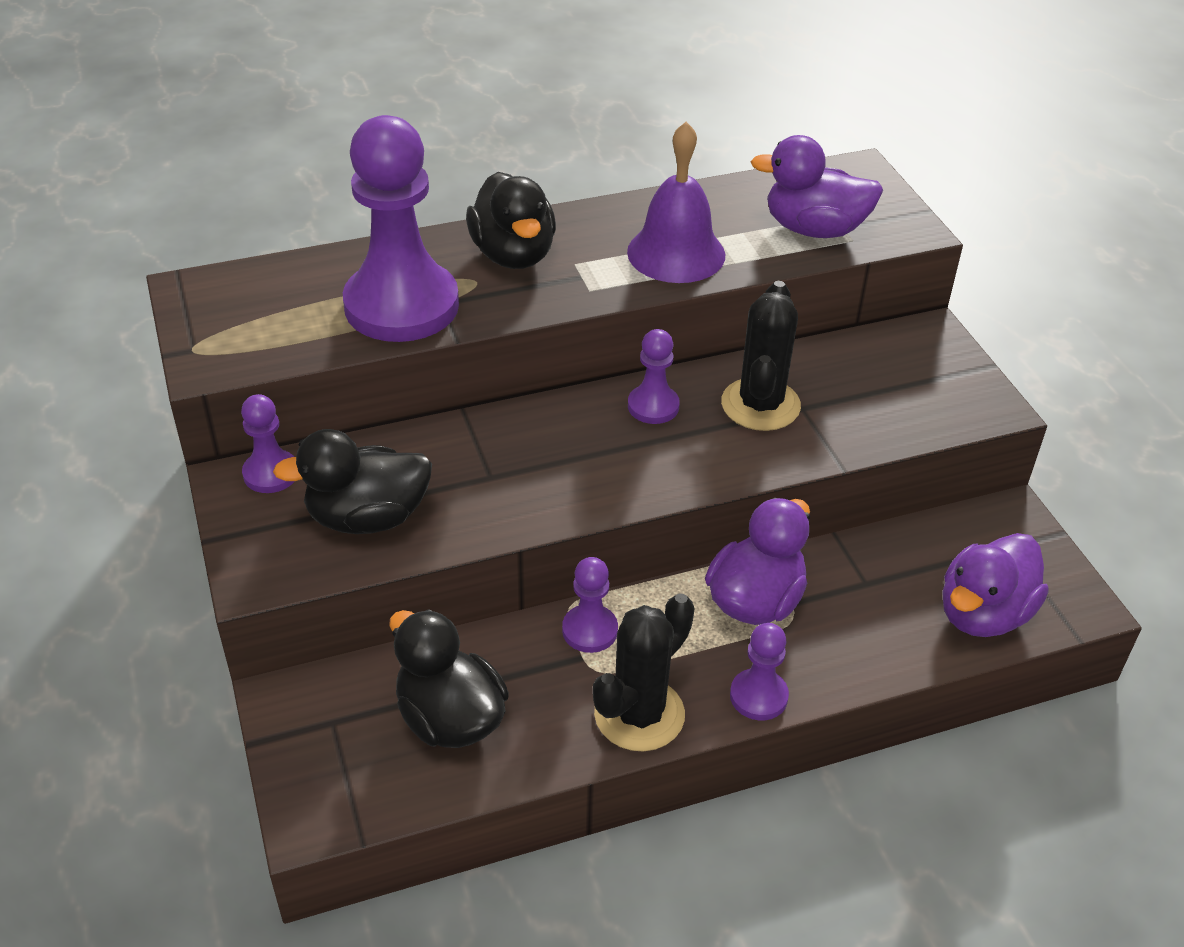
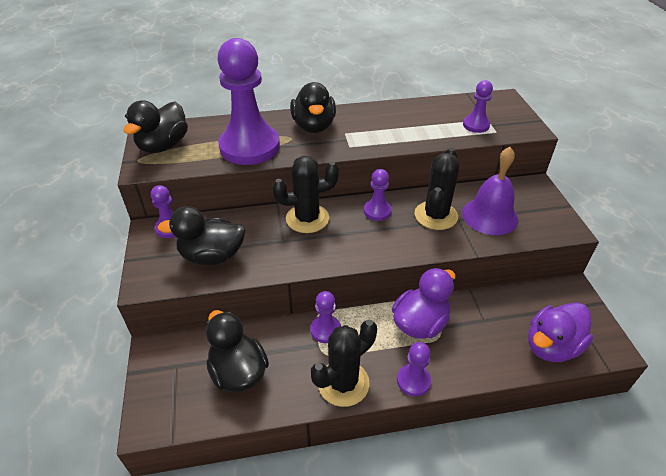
camera: 10 degrees right, 0 degrees up
purple bell [627,122,725,283] -> purple bell moved to [462,147,518,235]
purple duck [750,135,883,238] -> purple pawn [463,80,493,133]
none -> black duck [123,100,188,153]
none -> black cactus [272,156,339,233]

